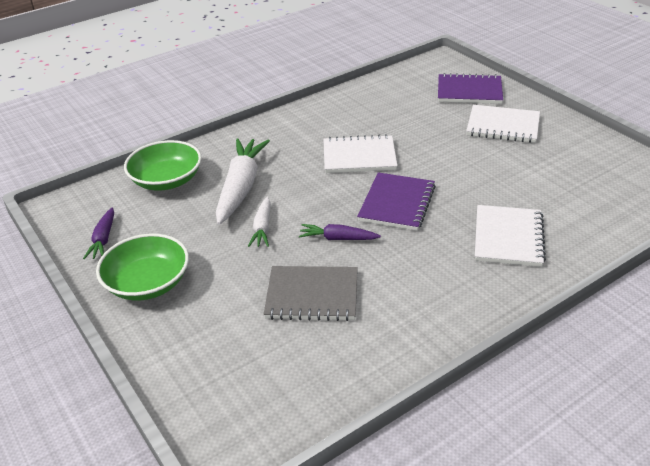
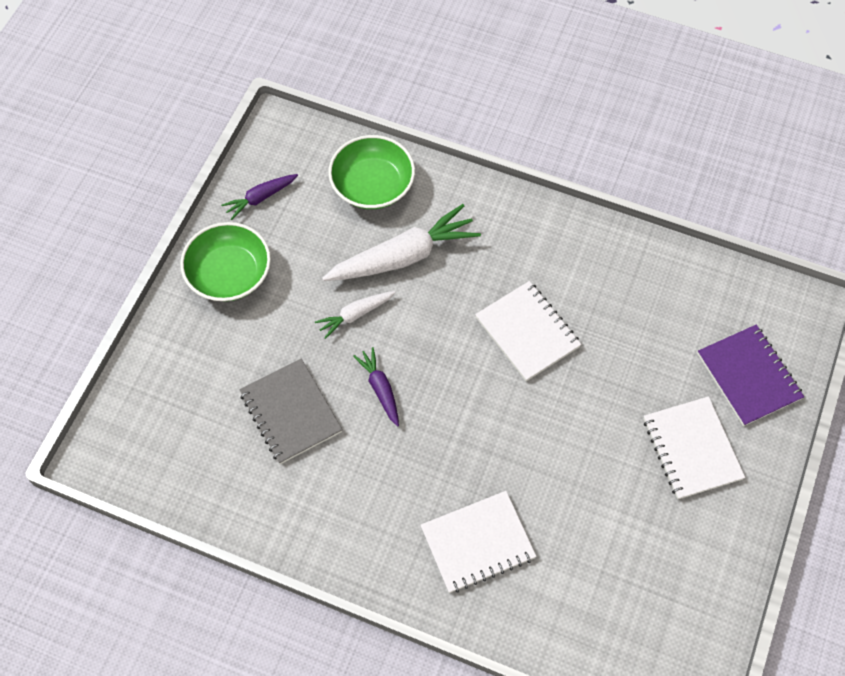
camera: 55 degrees right, 25 degrees up
purple notebook [357,172,436,231] -> none

